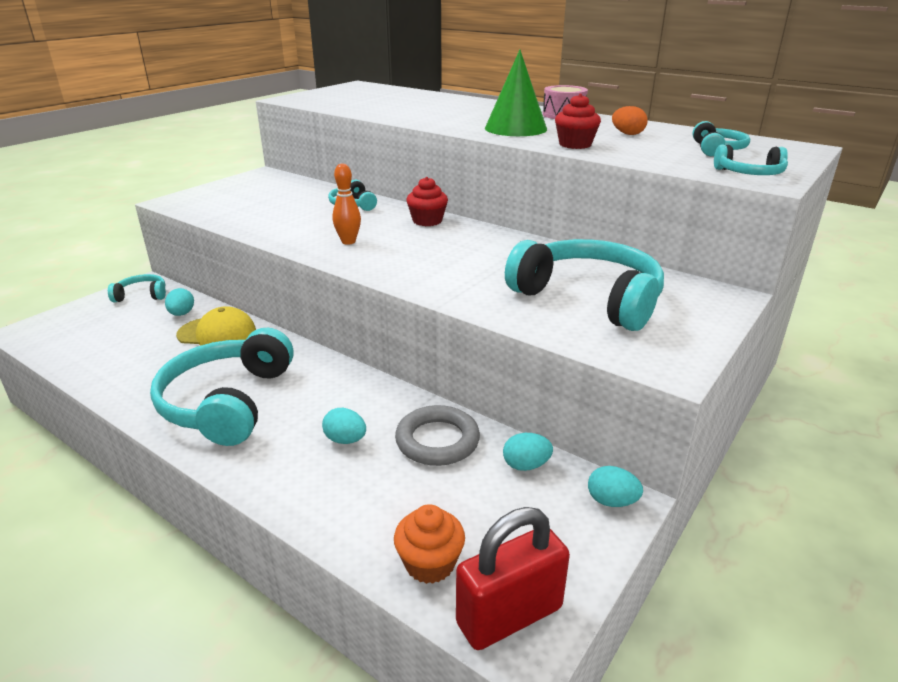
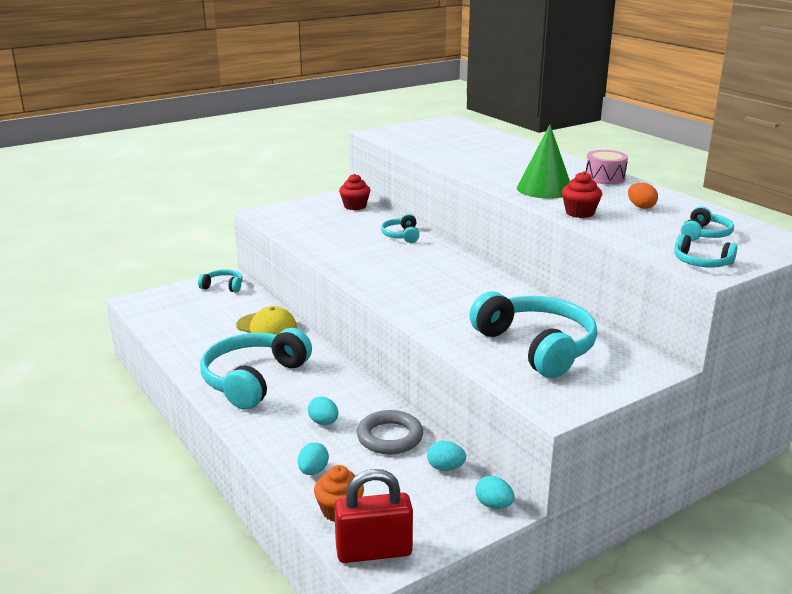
camera: 20 degrees right, 5 degrees down
turquoise egg [165,288,194,316] -> turquoise egg moved to [298,443,329,475]
orange bowling pin [333,163,361,245] -> none
red cupcake [406,177,448,226] -> red cupcake moved to [339,174,370,210]

